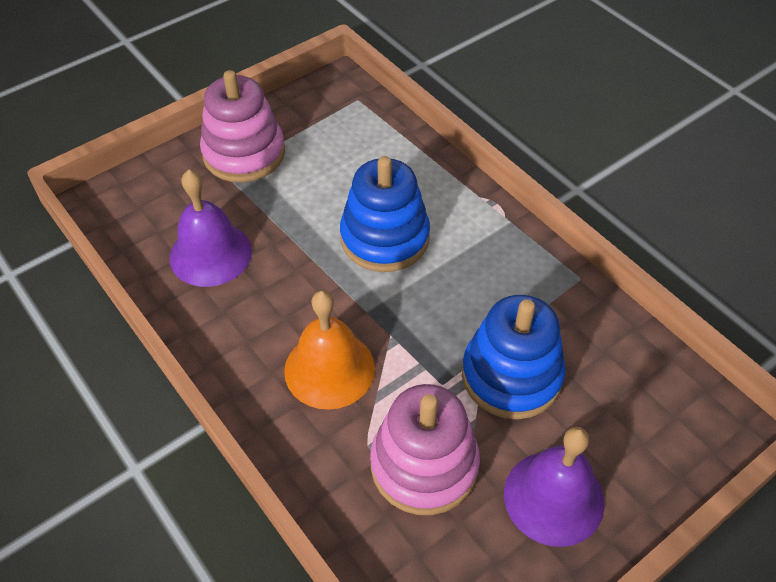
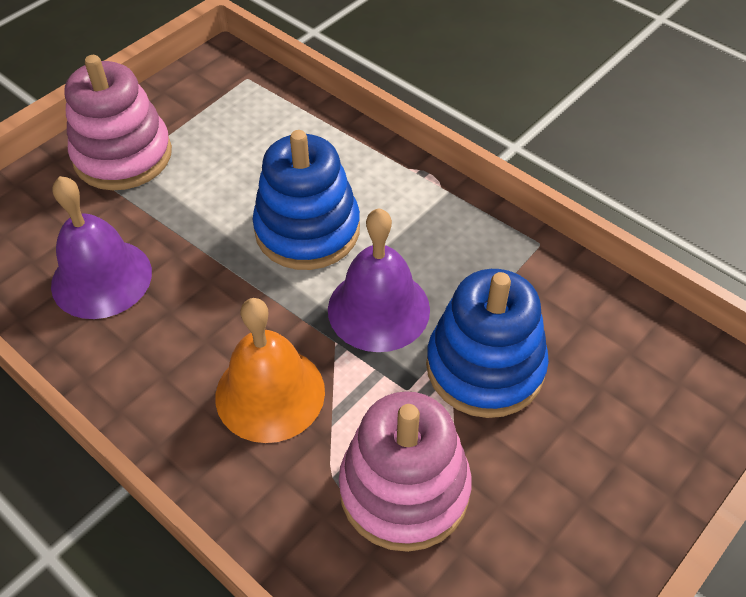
camera: 10 degrees left, 0 degrees up
purple bell [504,427,605,547] -> purple bell moved to [328,208,430,352]

